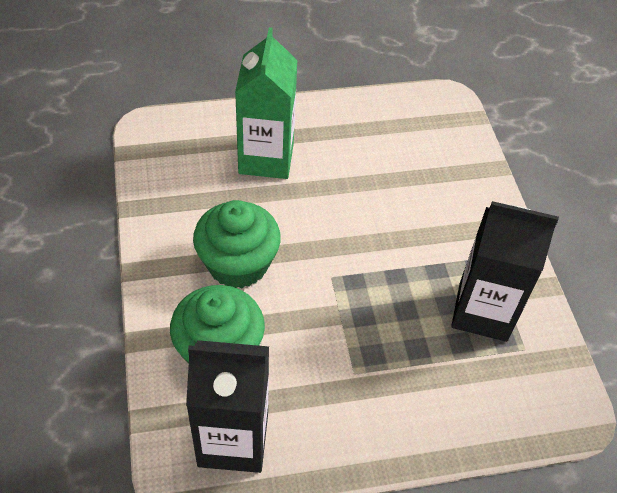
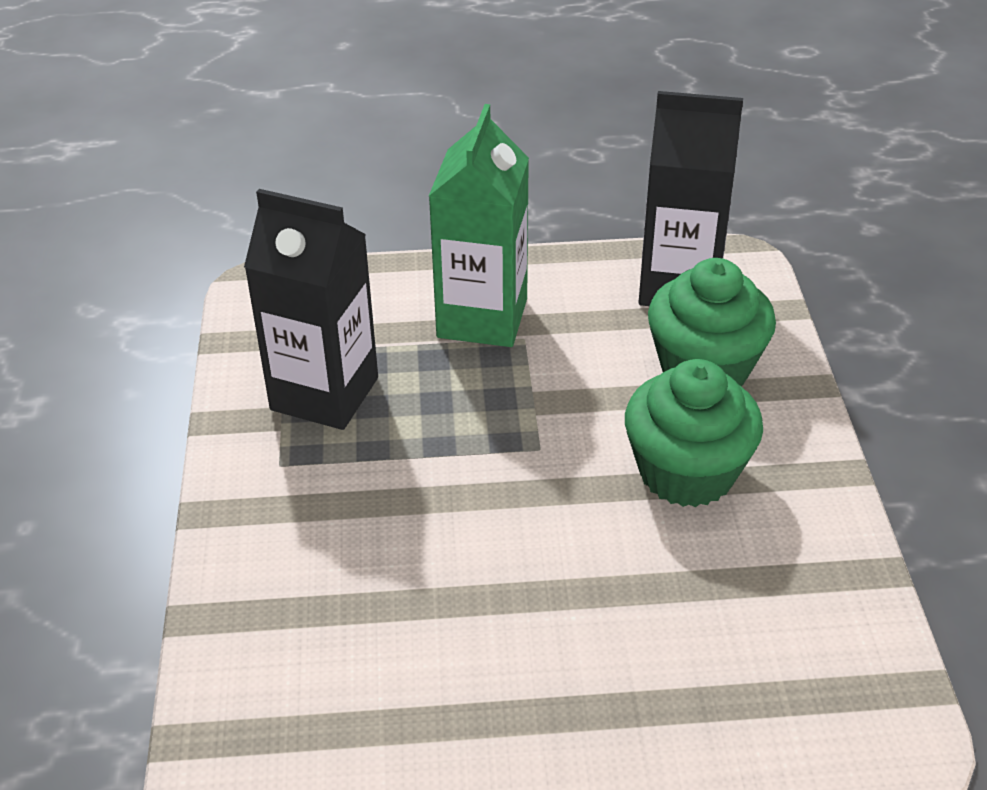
camera: 170 degrees left, 10 degrees down
green carton [235,27,298,179] -> green carton moved to [429,104,529,347]

